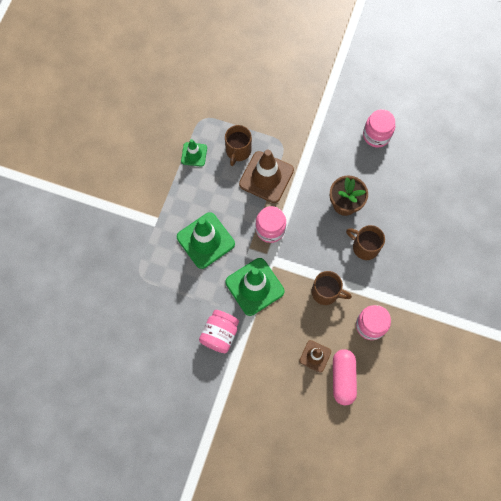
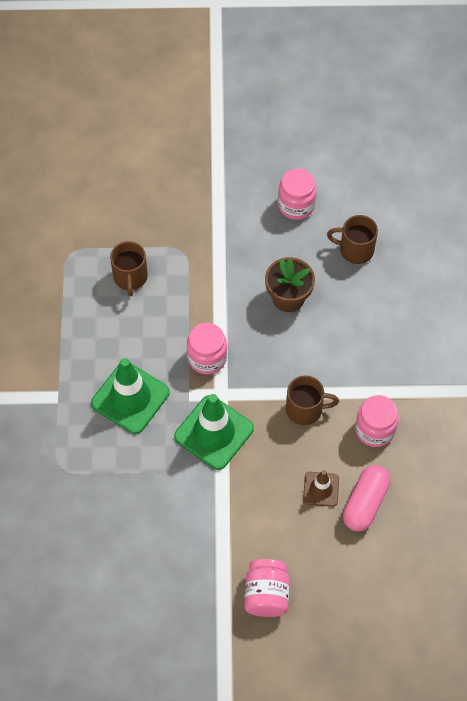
camera: 20 degrees left, 10 degrees down
green traffic cone [181,139,207,167] -> none
pink jar [199,310,239,353] -> pink jar moved to [244,559,289,617]
brown traffic cone [239,150,294,203] -> none
pink capsule [333,349,357,405] -> pink capsule turned 45 degrees clockwise [343,465,390,532]
brown mug [346,225,385,260] -> brown mug moved to [327,215,378,264]

